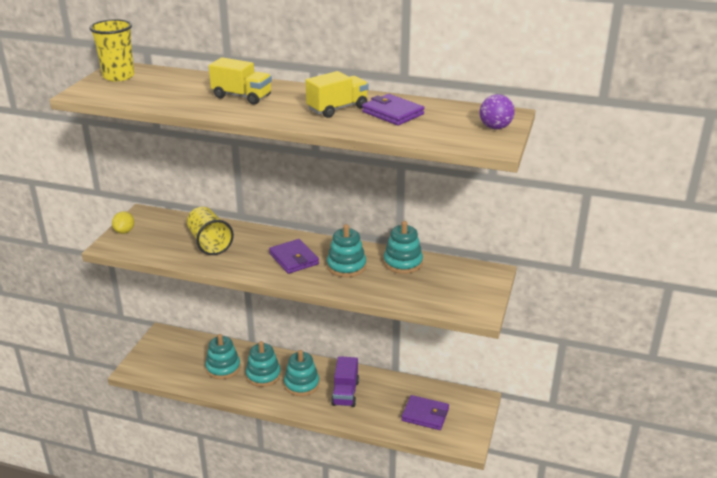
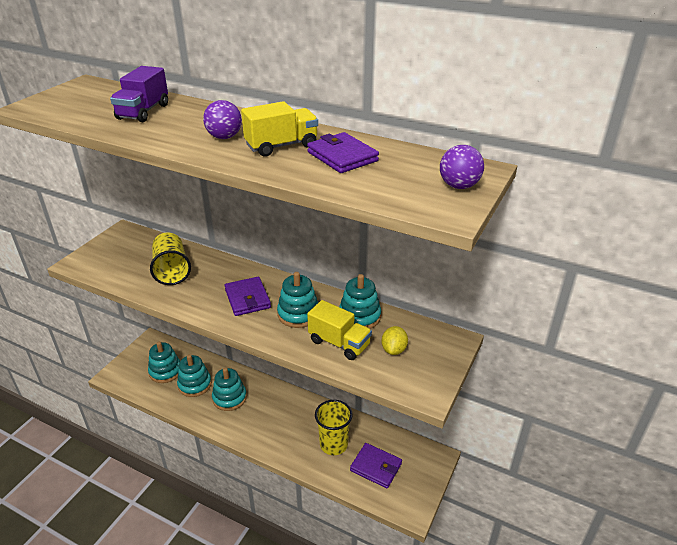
camera: 10 degrees right, 5 degrees up
yellow cup [89,19,135,81] -> yellow cup moved to [315,400,353,455]
yellow lemon [112,211,134,234] -> yellow lemon moved to [382,326,408,355]
yellow truck [209,57,272,105] -> yellow truck moved to [307,300,372,360]
turquoise stacking toy [284,350,319,396] -> turquoise stacking toy moved to [148,342,180,383]
purple truck [331,356,359,407] -> purple truck moved to [110,66,168,122]
none -> purple ball [203,100,242,139]

